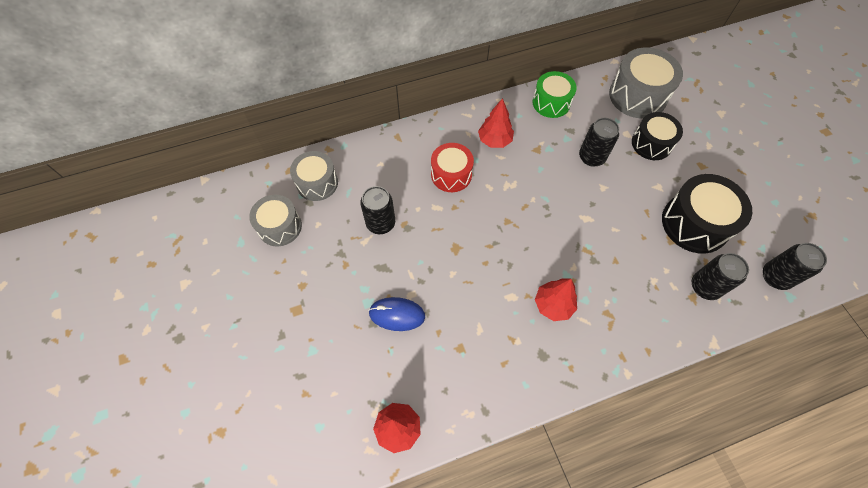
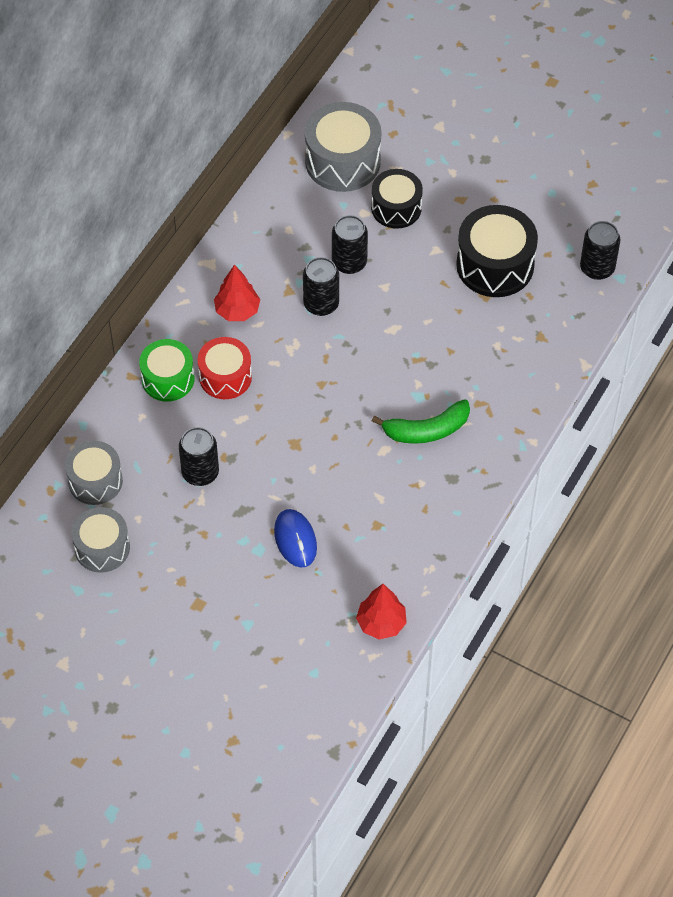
camera: 40 degrees left, 5 degrees down
blue mouse [368,297,425,331] -> blue mouse turned 75 degrees counterclockwise [274,509,317,568]
green drum [533,71,576,118] -> green drum moved to [139,339,195,402]
red tree [535,279,577,321] -> green banana [372,399,470,444]
black can [692,253,749,300] -> black can moved to [303,257,339,316]

